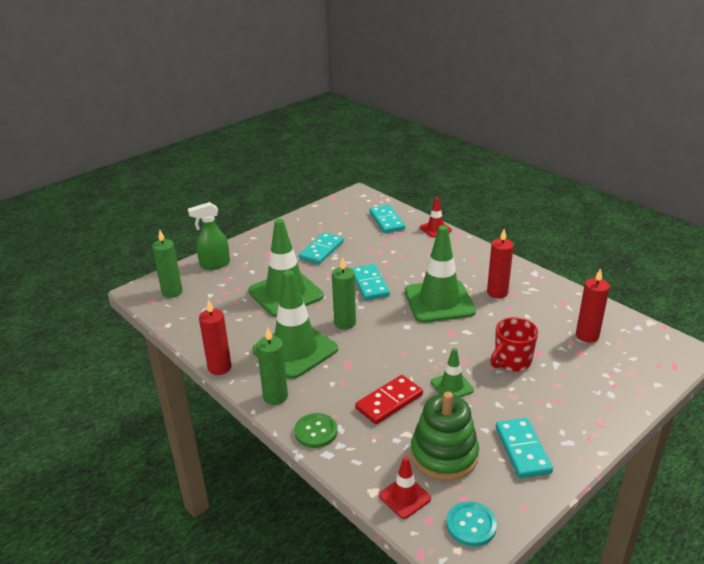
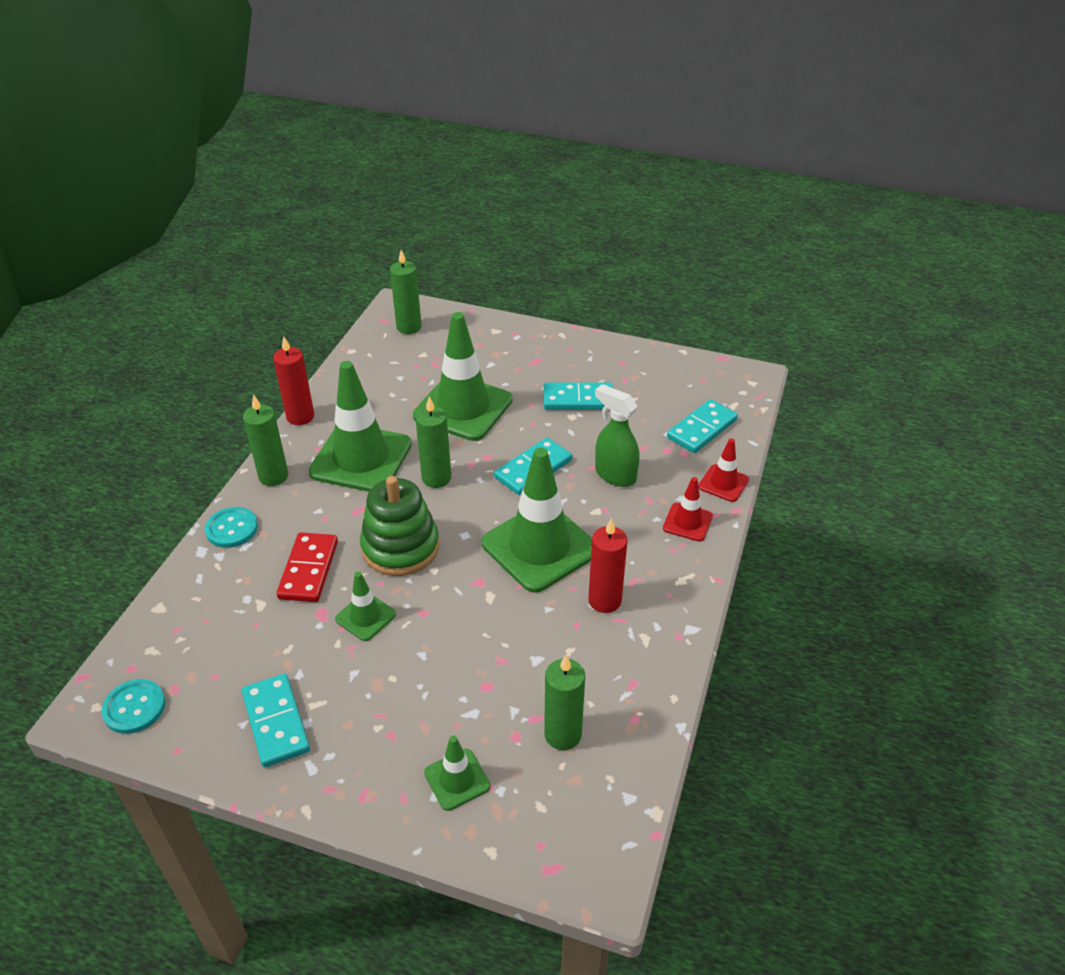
camera: 60 degrees right, 10 degrees up
green spray bottle [188,202,230,270] -> green spray bottle moved to [595,384,640,487]
green button [294,413,338,448] -> turquoise button [205,507,258,548]
red domino [355,375,423,425] -> red domino turned 75 degrees clockwise [276,532,338,602]
red traffic cone [379,456,431,519] -> red traffic cone moved to [663,477,713,542]
green stacking toy [411,392,479,481] -> green stacking toy moved to [360,476,439,576]
red mug [490,317,538,372] -> none
turquoise domino [496,418,553,478] -> turquoise domino turned 75 degrees counterclockwise [242,674,310,767]
red candle [576,268,610,343] -> green candle [544,655,585,750]
none -> green traffic cone [424,736,491,811]

